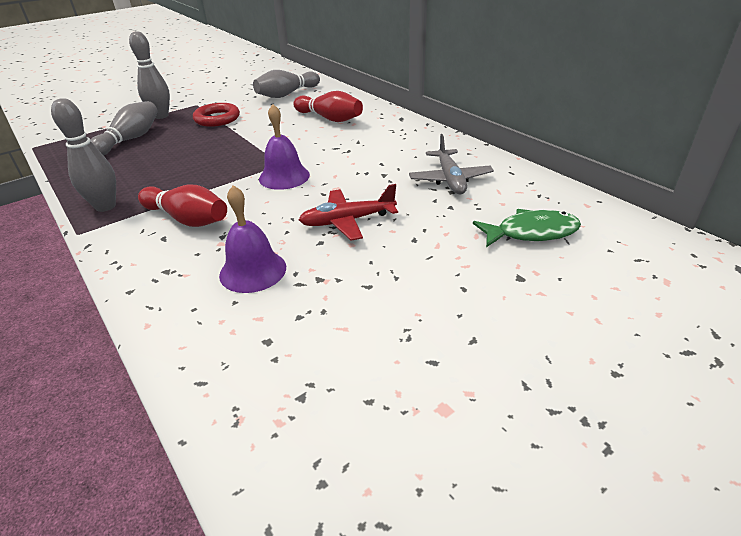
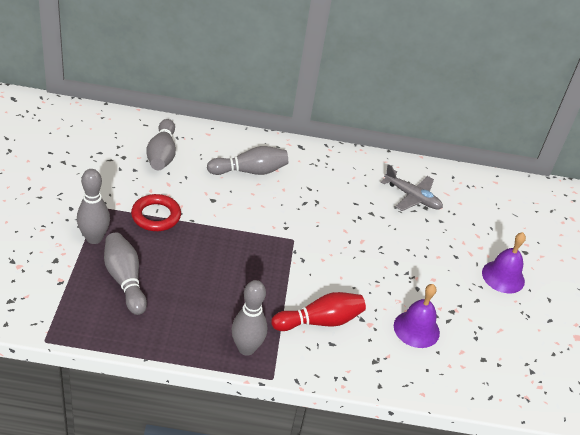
camera: 55 degrees left, 5 degrees up
purple bell [259,104,310,190] -> purple bell moved to [482,232,526,293]
red bowling pin [293,91,363,122] -> grey bowling pin [207,146,288,175]
red plane [299,184,398,241] -> none
green fish [473,209,581,247] -> none

